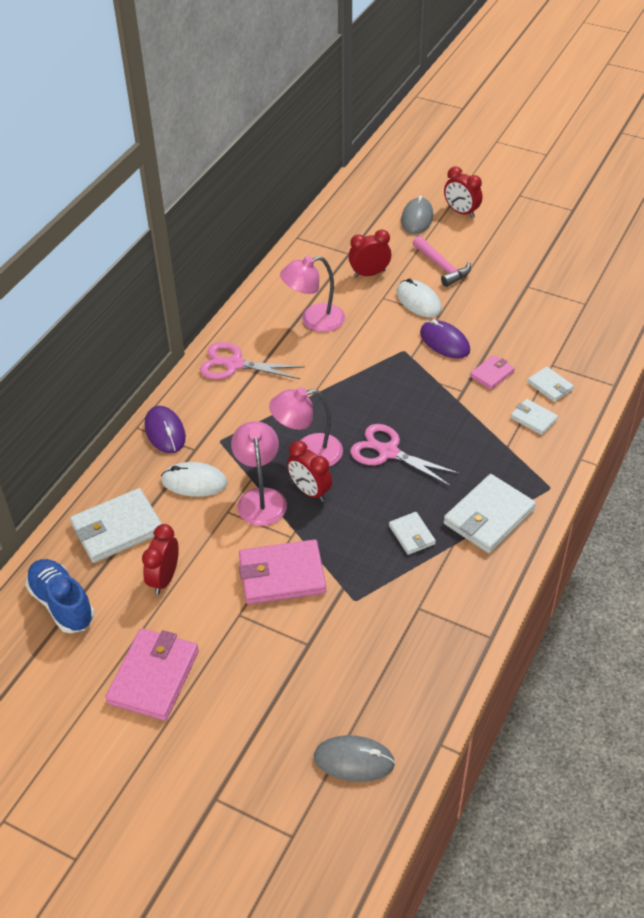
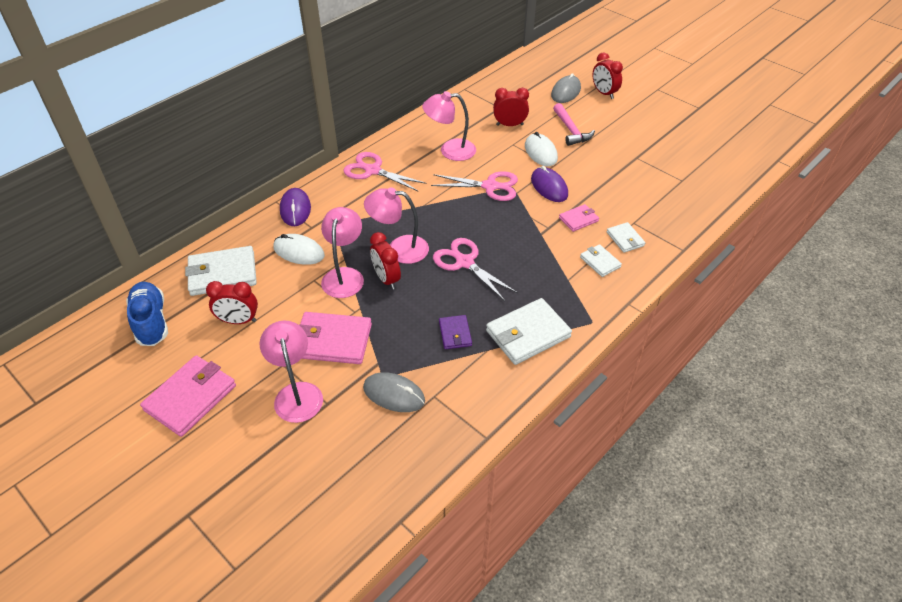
camera: 15 degrees right, 0 degrees up
red clock [142,524,179,594] -> red clock turned 120 degrees counterclockwise [206,281,258,324]
grey mouse [314,735,395,782] -> grey mouse moved to [363,372,425,412]
white wallet [389,512,436,555] -> purple wallet [439,315,472,349]
none -> pink lamp [260,320,323,423]
none -> pink scissors [431,171,518,201]

